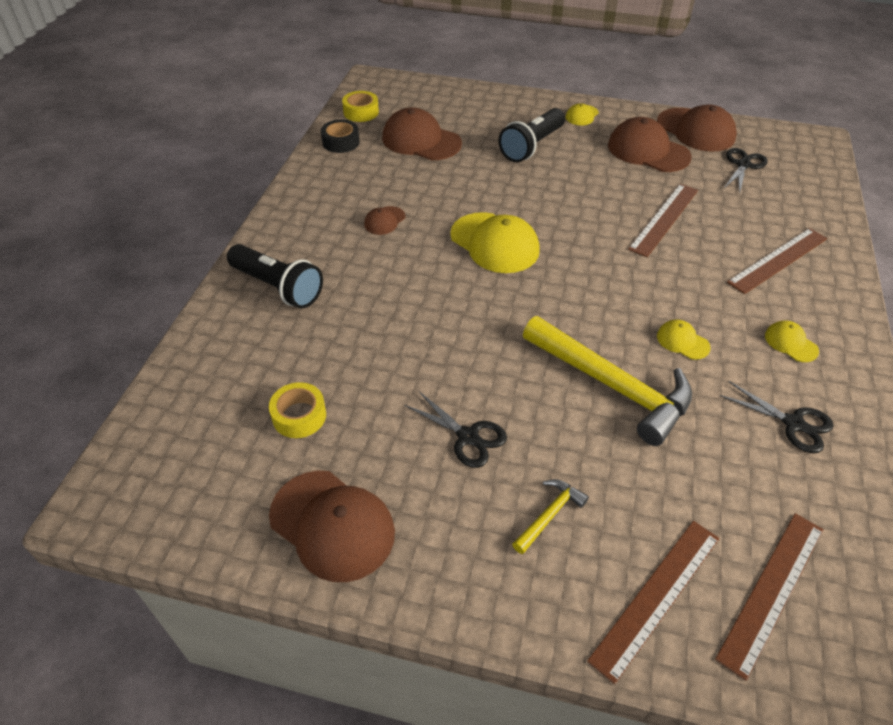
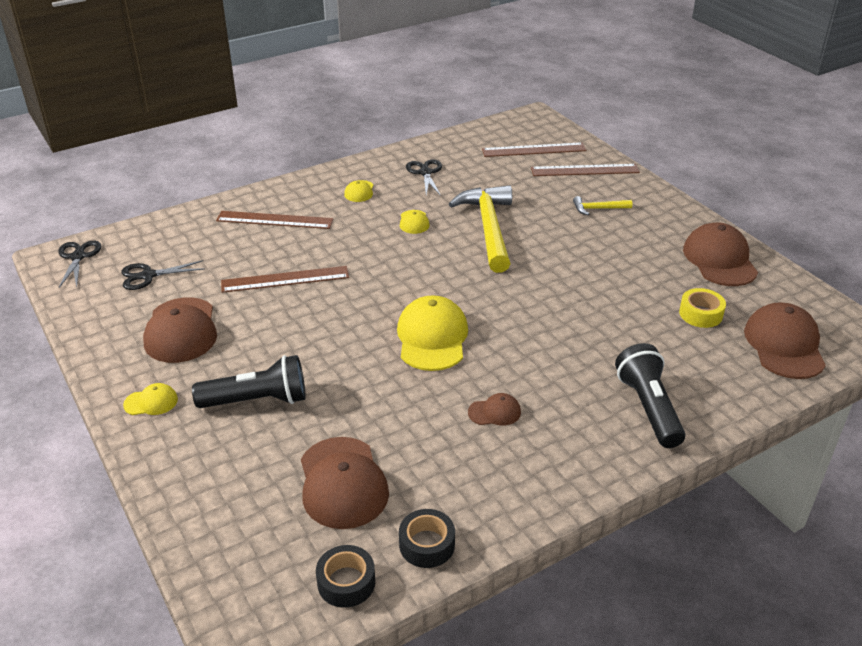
camera: 135 degrees left, 10 degrees down
yellow tape [342,91,379,122] -> black tape [316,545,375,608]
black scissors [404,391,507,468] -> black scissors moved to [58,241,101,288]
brown cap [657,105,737,152] -> brown cap moved to [744,302,826,379]

